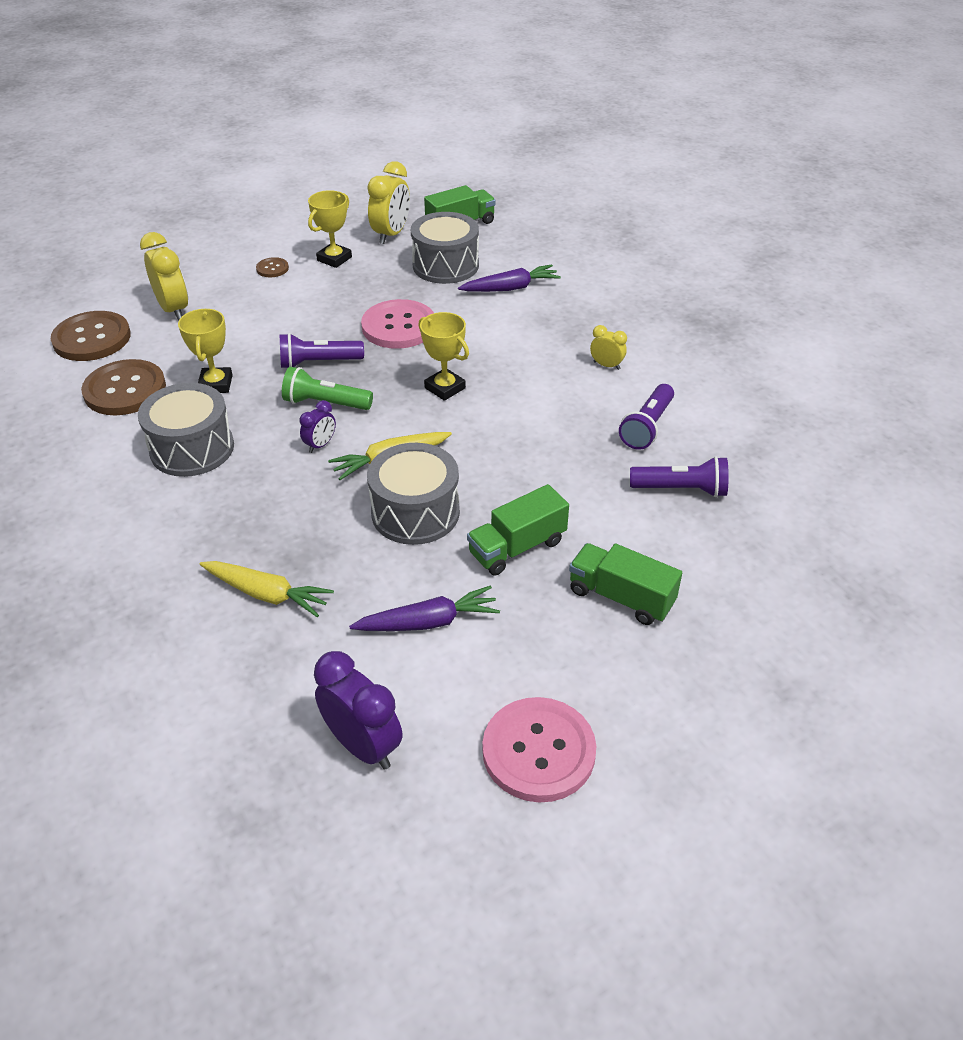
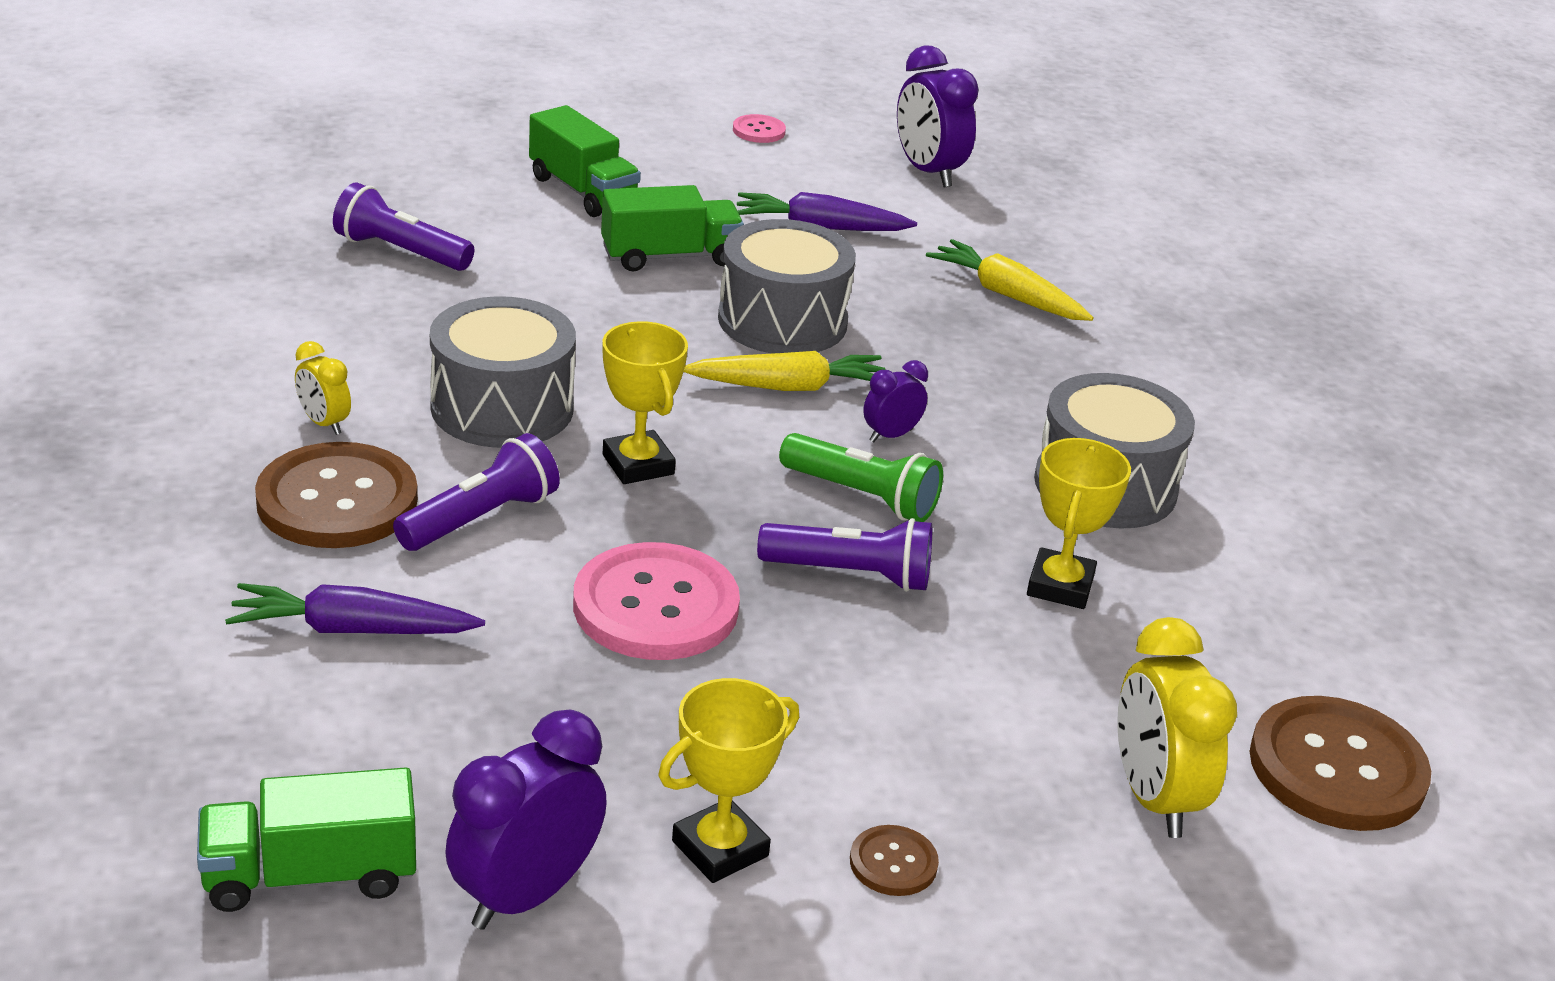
camera: 165 degrees left, 10 degrees down
brown button [81,359,166,415] -> brown button moved to [255,442,418,548]
yellow clock [367,161,410,244] -> purple clock [445,710,607,930]
grey drum [411,212,479,284] -> grey drum moved to [430,296,576,448]
pink button [482,697,596,802] -> pink button [733,114,786,143], size x0.46
purple flashlight [619,384,674,450] -> purple flashlight moved to [393,433,560,551]

